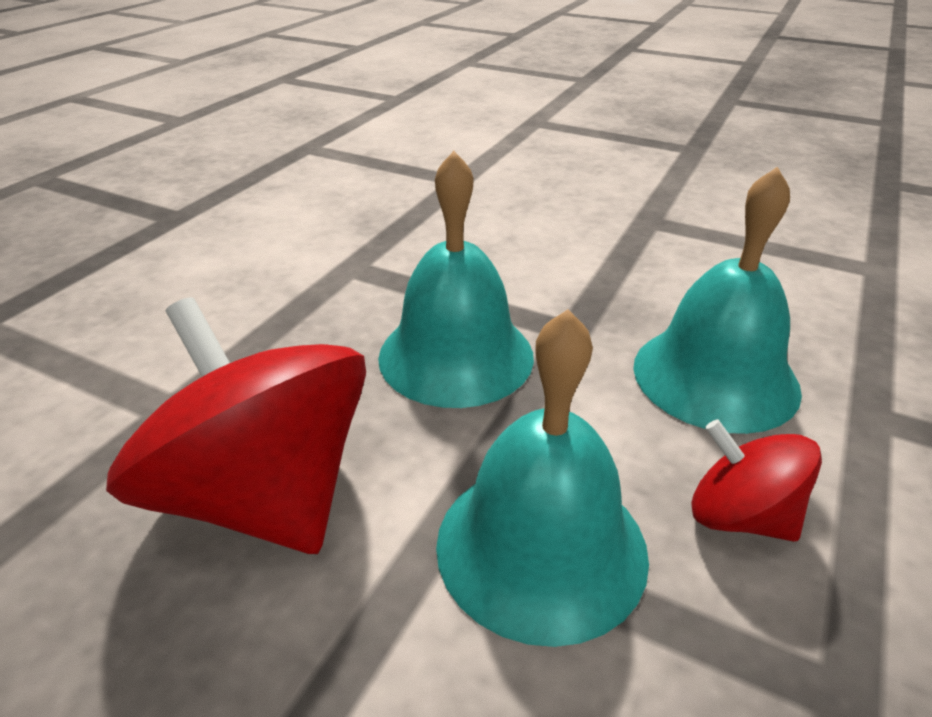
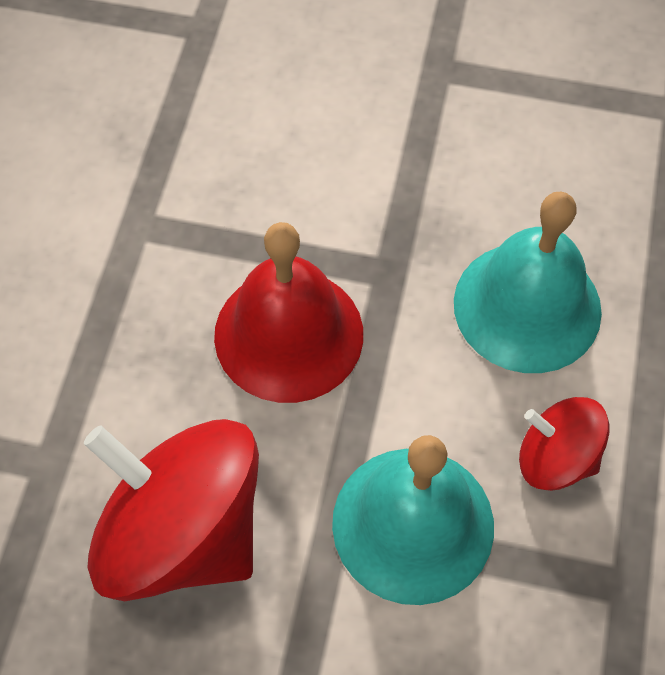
camera: 15 degrees left, 25 degrees up
turquoise bell [378,151,534,408] -> red bell [214,222,363,403]

